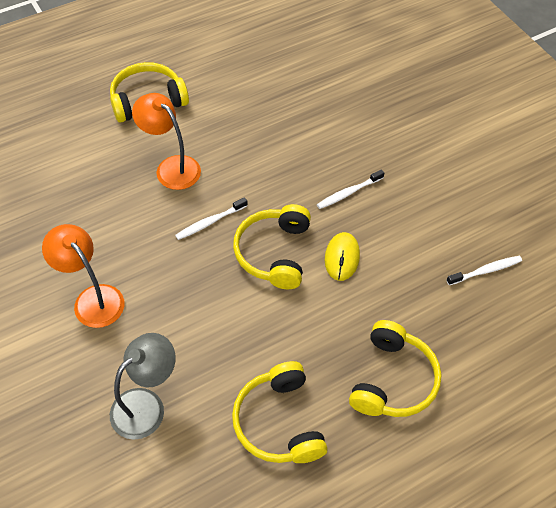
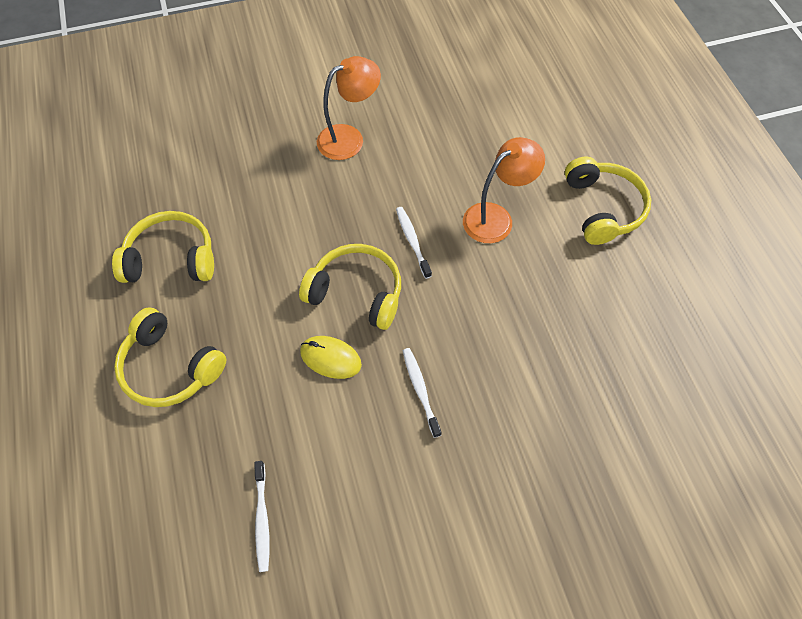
camera: 105 degrees right, 5 degrees up
grey lamp [110,333,176,440] -> none

